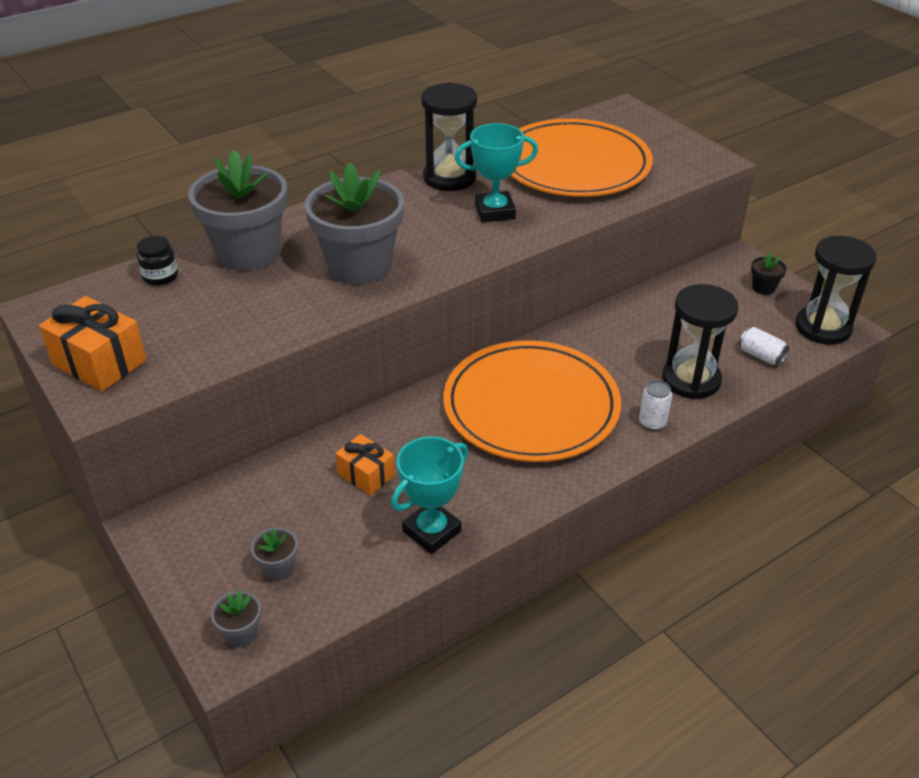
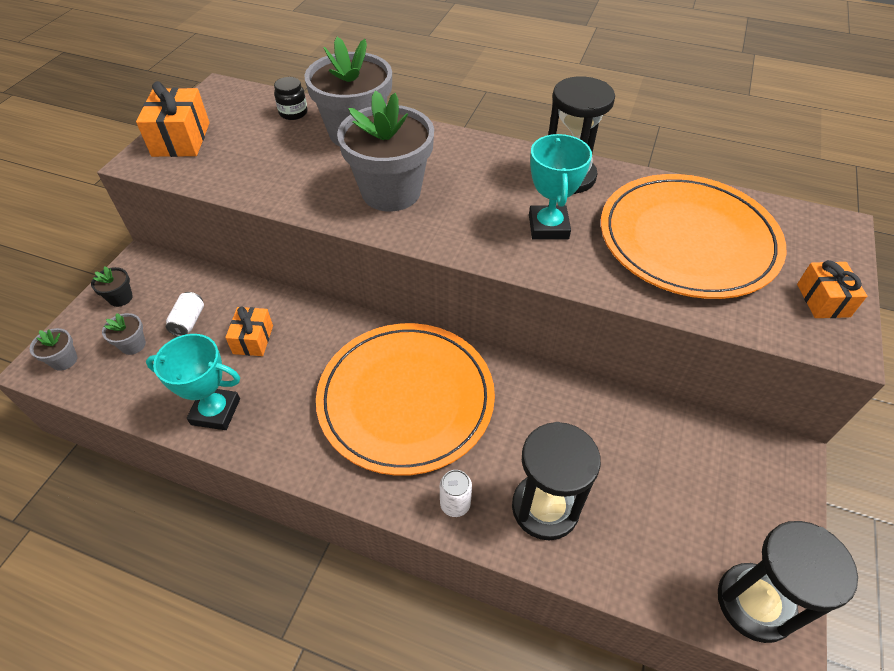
camera: 55 degrees right, 10 degrees up
turquoise trophy [455,123,538,222] -> turquoise trophy turned 45 degrees clockwise [529,134,592,240]
white can [739,327,789,365] -> white can moved to [166,292,204,336]
black flower pot [751,253,787,295] -> black flower pot moved to [91,266,133,307]
none -> orange gift [797,260,867,318]

